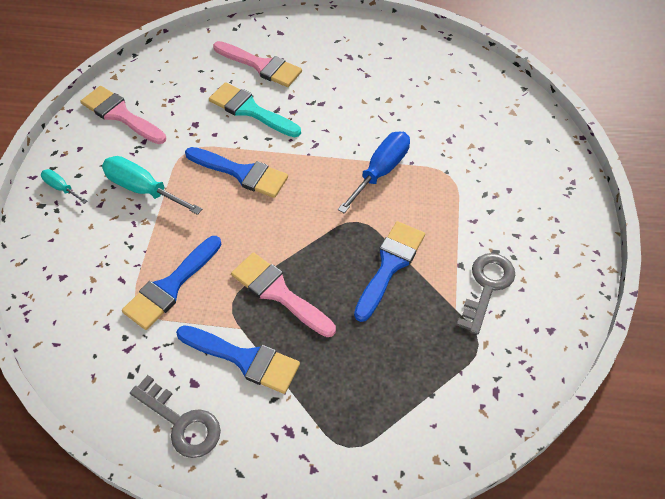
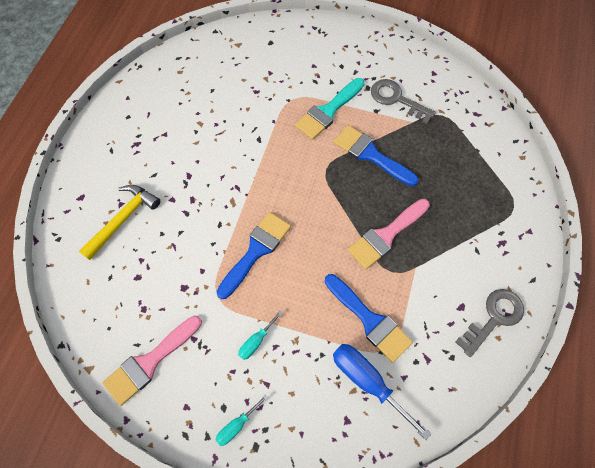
camera: 80 degrees left, 10 degrees up
turquoise screwdriver [102,156,202,215] -> turquoise screwdriver [238,311,283,360], size x0.53
blue brush [176,325,300,394] -> none
turquoise brush [209,82,301,137] -> turquoise brush moved to [295,78,364,140]
pink brush [213,41,302,87] -> yellow hammer [79,185,160,260]
blue screwdriver [338,132,410,213] -> blue screwdriver moved to [333,344,431,440]

